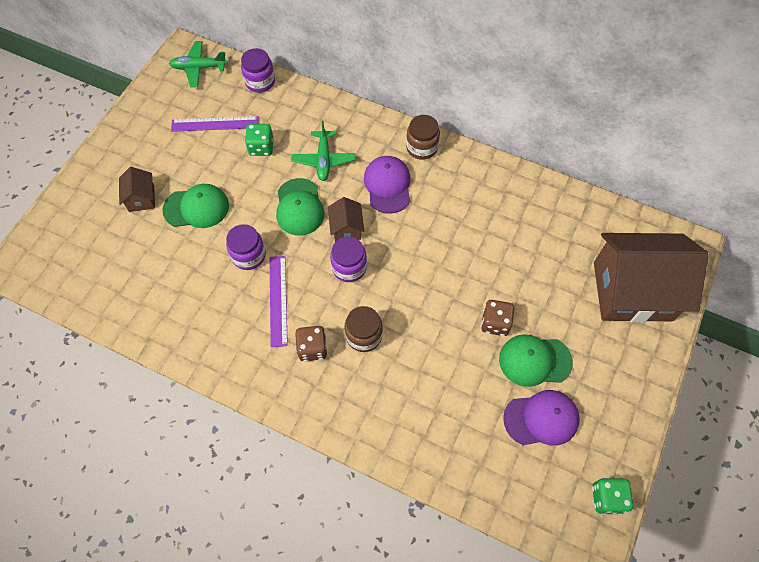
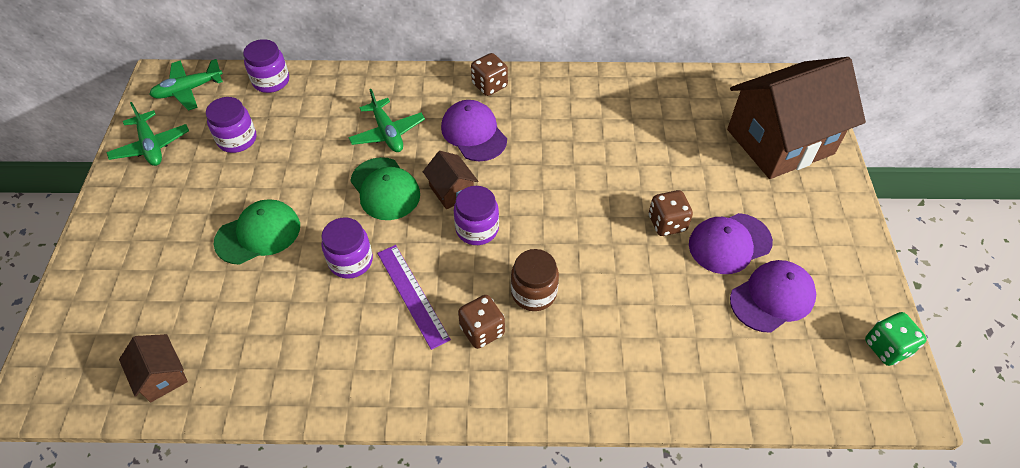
camera: 25 degrees left, 10 degrees down
brown house [119,167,155,212] -> brown house moved to [119,334,188,403]
purple ruler [171,116,259,132] -> purple jar [206,97,256,153]
green dice [245,124,274,156] -> none
brown jar [406,115,440,160] -> brown dice [471,53,508,96]
green cap [499,334,573,387] -> purple cap [689,213,773,274]
none -> green plane [106,102,189,166]

